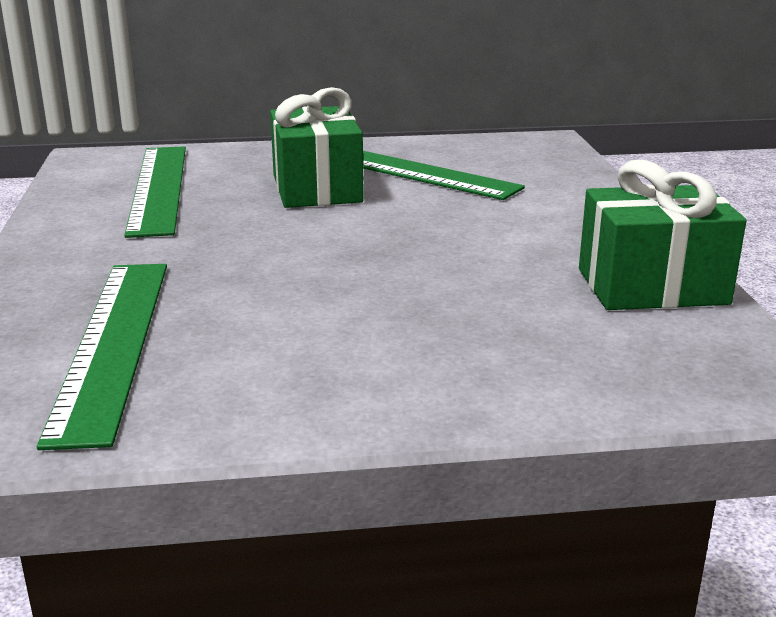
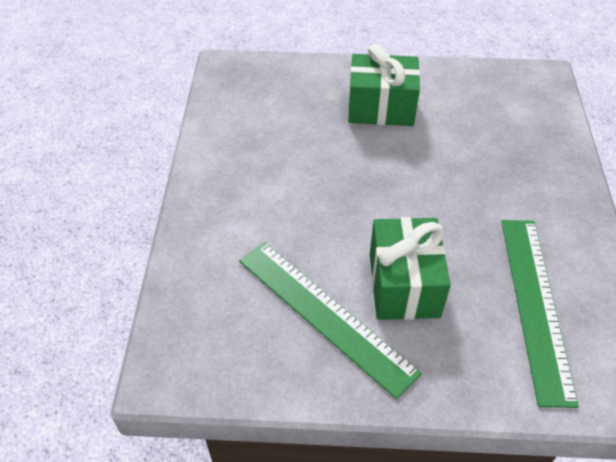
camera: 170 degrees left, 25 degrees up
green ruler [37,264,167,450] -> none
green gift [579,160,746,310] -> green gift moved to [348,44,420,126]

